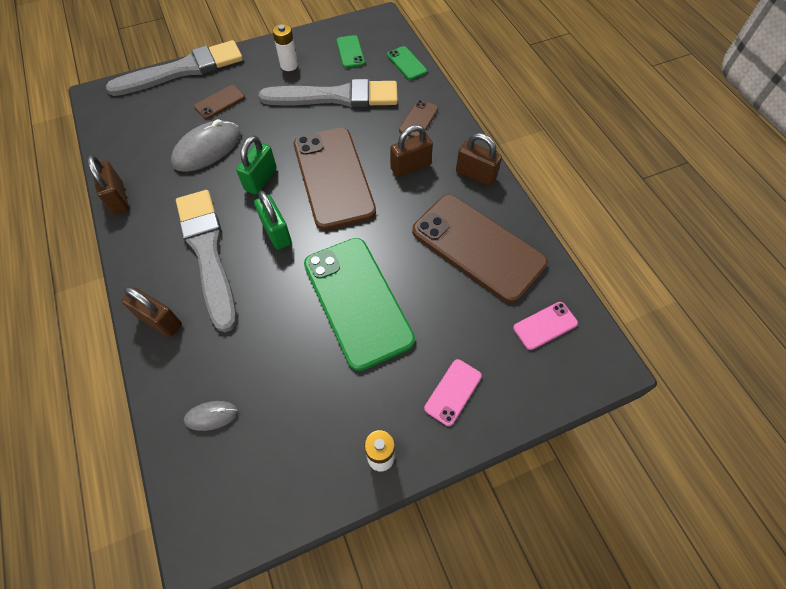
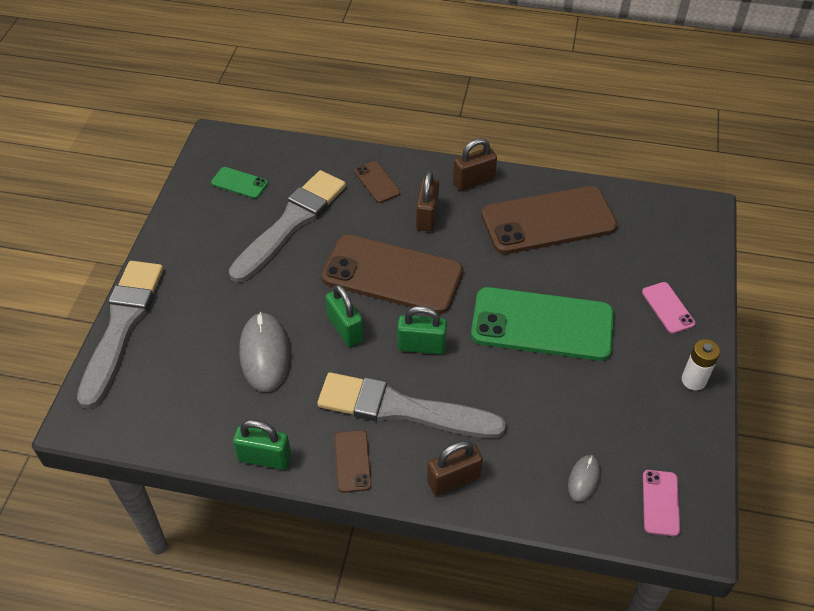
camera: 55 degrees left, 10 degrees down
brown padlock [87,155,129,215] -> green padlock [233,420,291,470]
brown phone [194,85,245,119] -> brown phone moved to [334,430,372,493]
white battery [272,24,298,71] -> none
green phone [387,46,427,80] -> none
pink phone [513,302,578,350] -> pink phone moved to [643,470,680,536]

